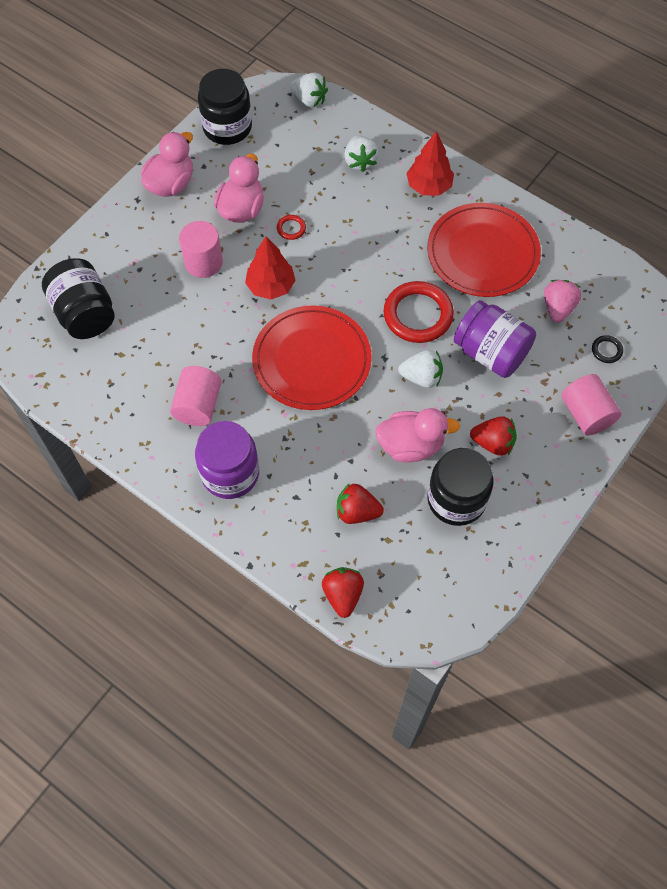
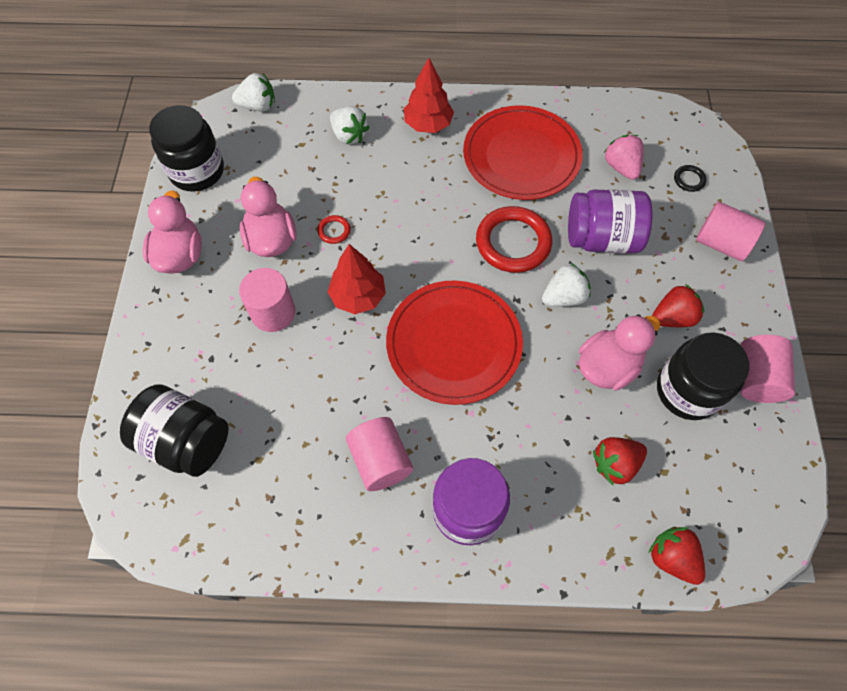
camera: 35 degrees left, 0 degrees up
none -> pink cylinder [740,335,795,403]

